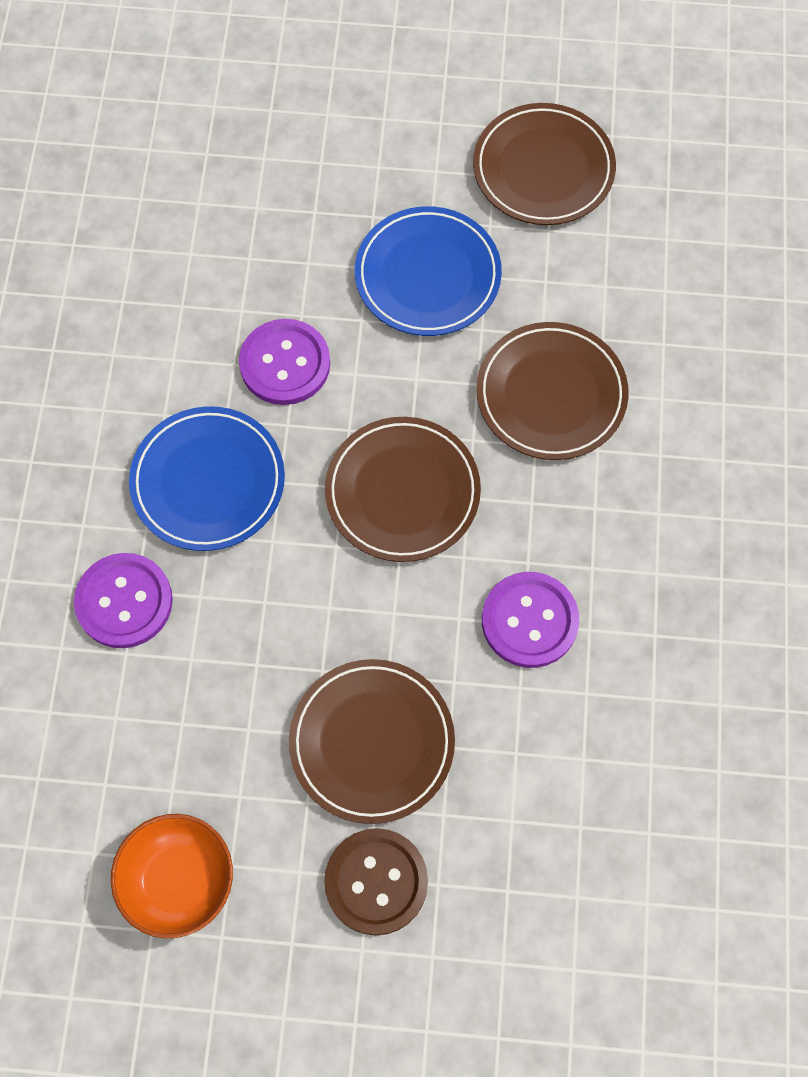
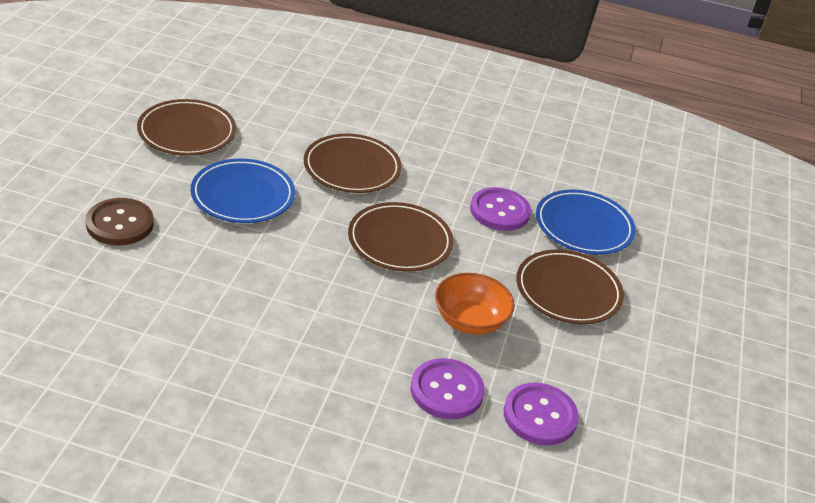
camera: 85 degrees left, 30 degrees down
orange bowl [111,814,233,938] -> orange bowl moved to [435,273,515,335]
blue plate [129,406,285,551] -> blue plate moved to [536,190,636,255]
purple button [239,319,330,405] -> purple button moved to [504,383,579,445]
brown button [324,828,428,935] -> brown button moved to [85,198,154,245]

